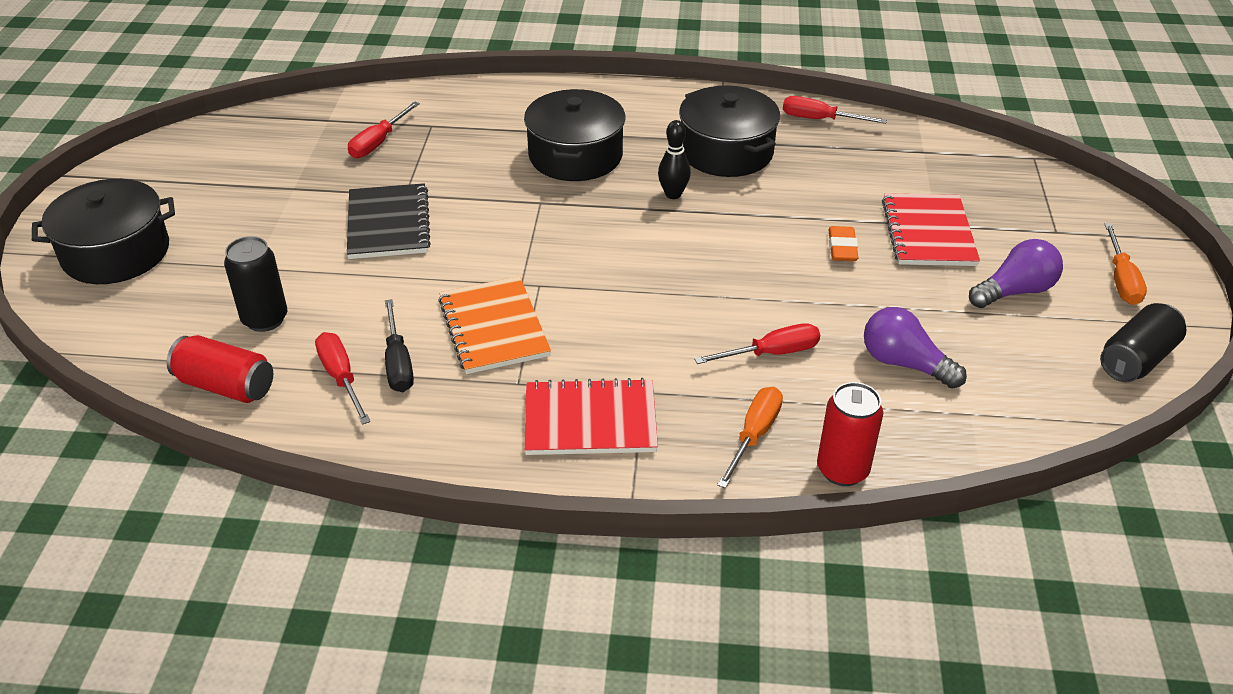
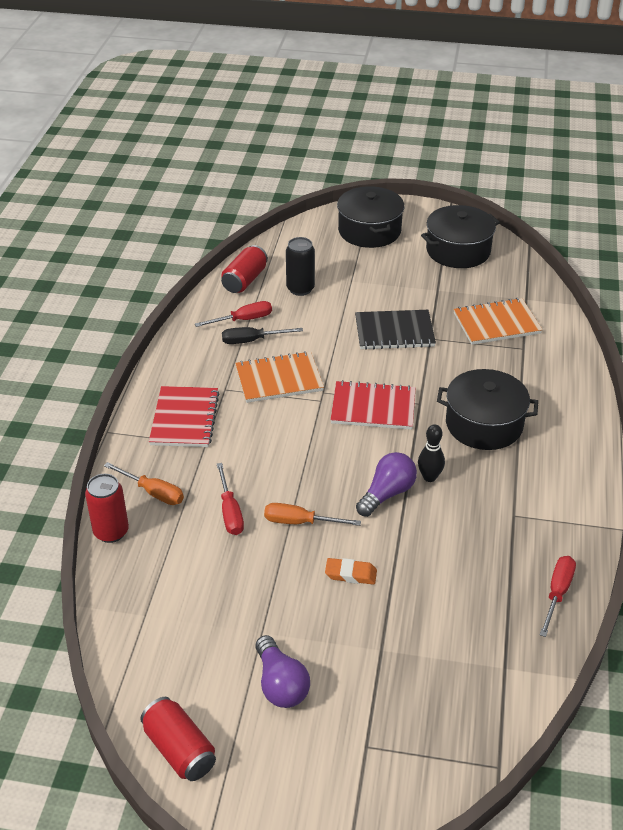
camera: 95 degrees right, 0 degrees up
red screwdriver [348,101,420,158] -> orange notebook [454,298,542,345]
black pot [679,86,780,177] -> black pot moved to [421,205,500,268]
purple light bulb [864,307,967,389] -> purple light bulb moved to [356,452,417,517]
red notebook [882,193,980,266] -> red notebook moved to [330,380,416,430]
black can [1100,303,1186,382] -> red can [140,697,216,781]
orange screwdriver [1105,223,1147,305] -> orange screwdriver moved to [264,503,361,526]

